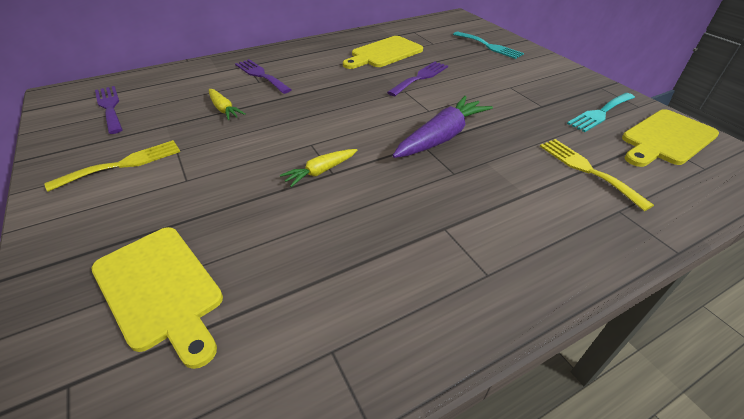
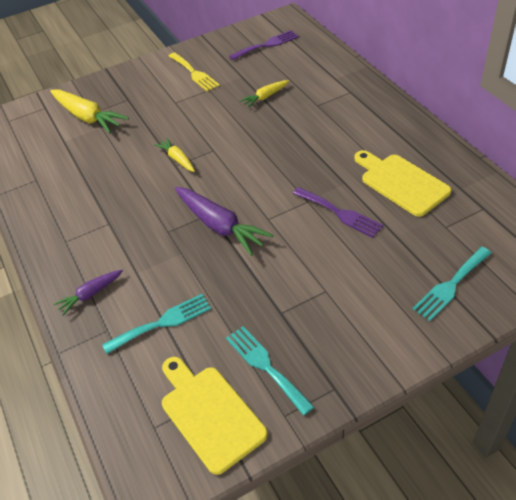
camera: 95 degrees right, 5 degrees up
yellow cutting board [91,227,223,369] -> yellow carrot [50,89,129,133]
purple fork [235,59,292,94] -> none
yellow fork [540,139,654,211] -> turquoise fork [102,294,211,354]
none -> purple carrot [54,270,123,315]

